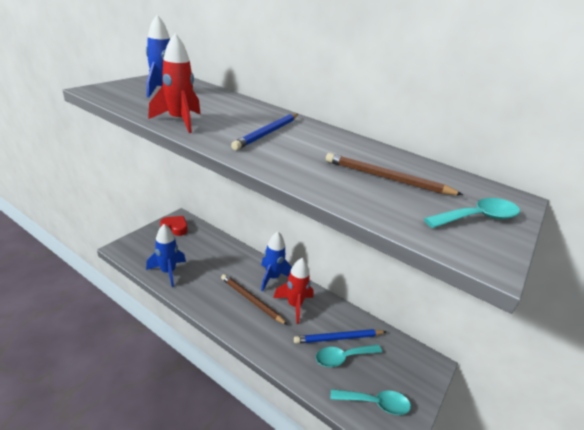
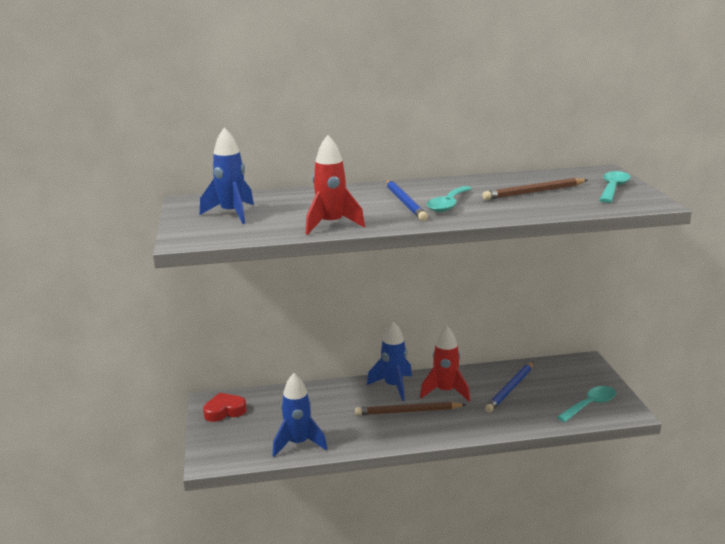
camera: 40 degrees left, 10 degrees down
turquoise spoon [316,344,382,367] -> turquoise spoon moved to [427,186,472,212]

